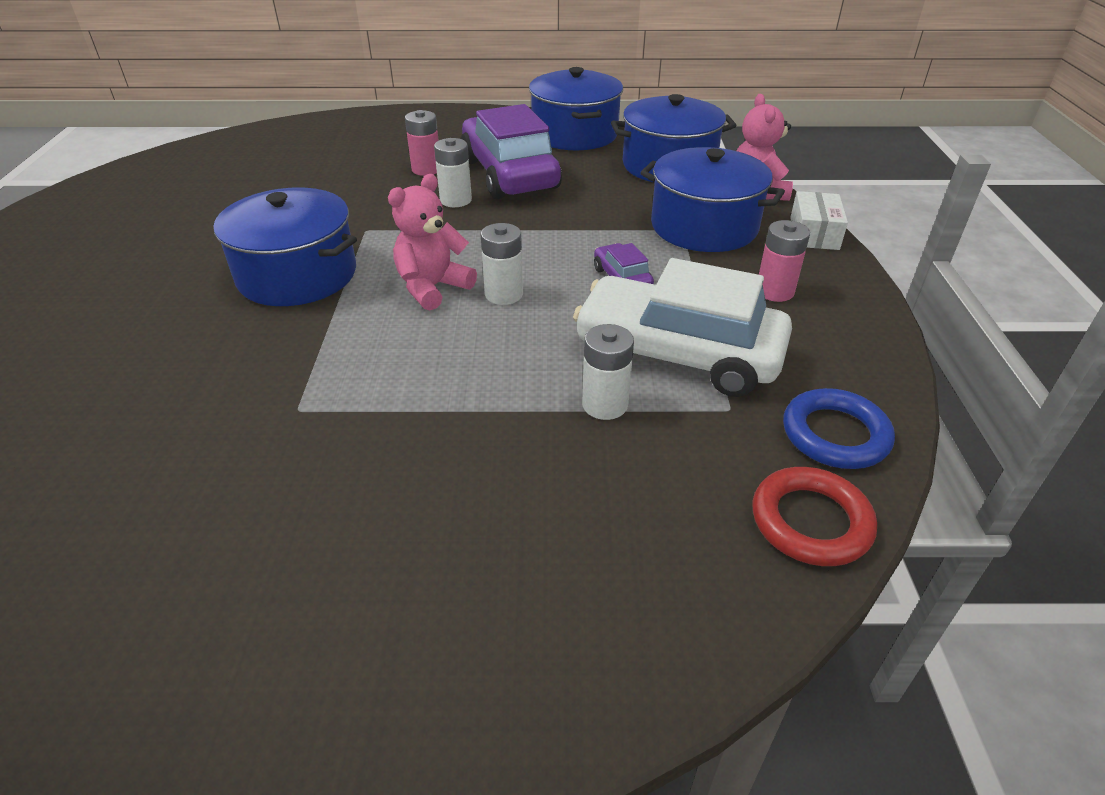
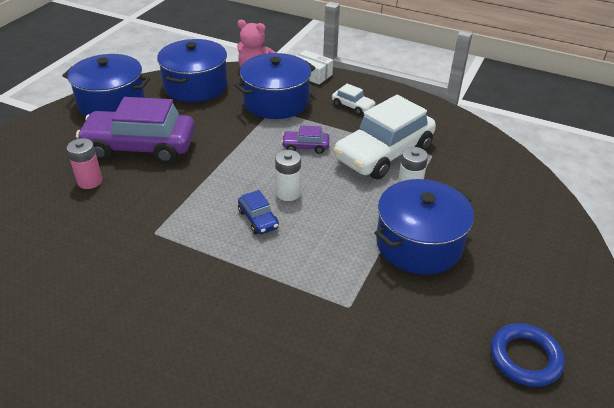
camera: 65 degrees left, 0 degrees up
blue pot [213,188,357,306] -> blue pot moved to [374,179,474,275]
pink teddy bear [388,174,477,310] -> blue car [238,190,279,235]
white battery [434,138,472,207] -> none
red ring [753,467,877,566] -> none
pink battery [759,220,810,302] -> white car [332,84,376,115]
blue ring [783,388,895,469] -> blue ring moved to [490,323,565,387]

